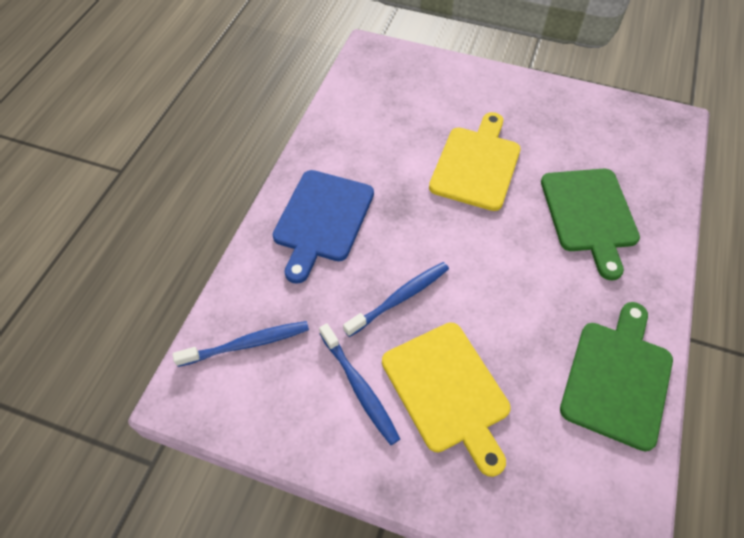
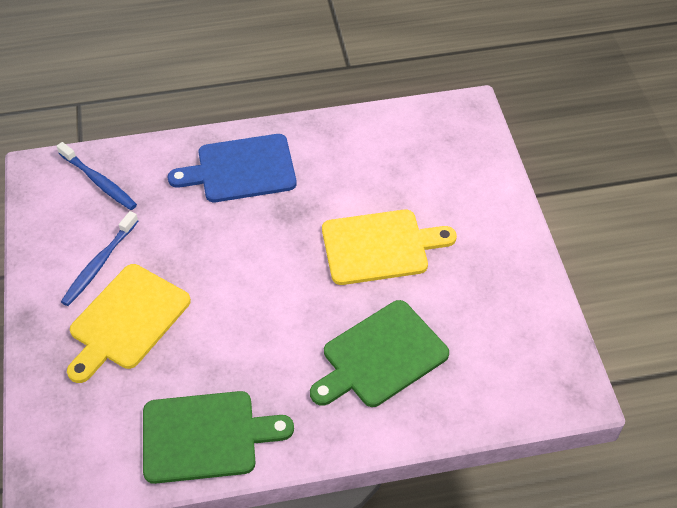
camera: 60 degrees right, 5 degrees down
blue toothbrush [343,262,449,337] -> none

